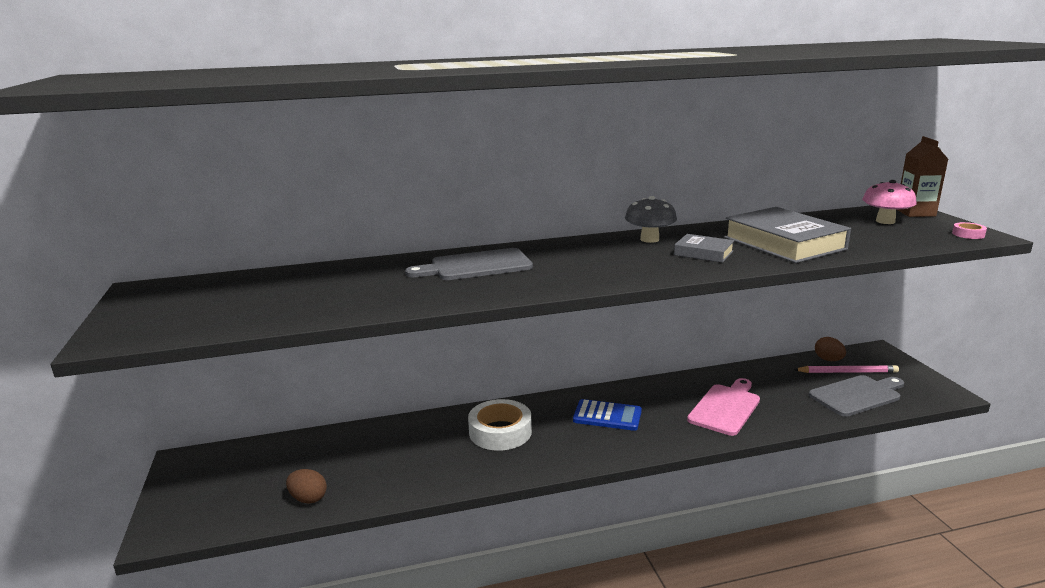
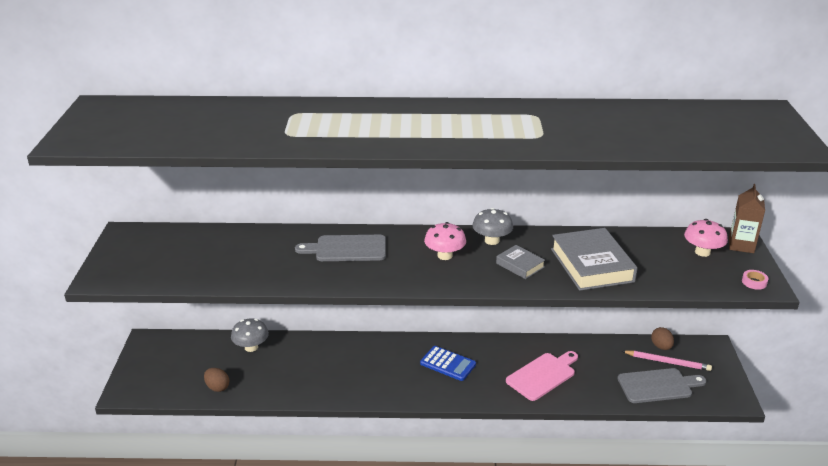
camera: 15 degrees right, 10 degrees up
white tape [468,399,532,451] -> none
none -> grey mushroom [231,318,269,352]
none -> pink mushroom [424,222,466,260]

